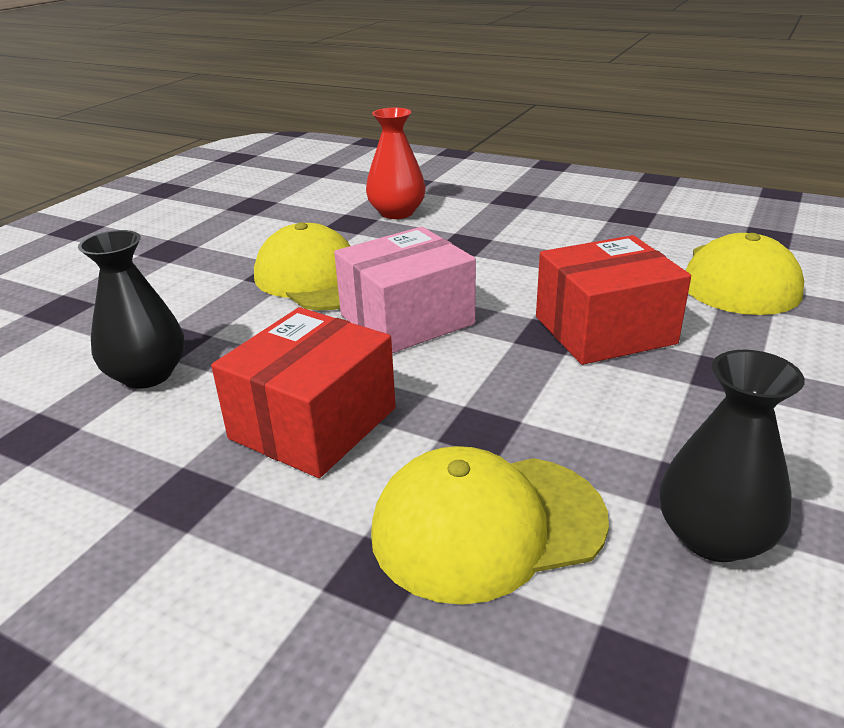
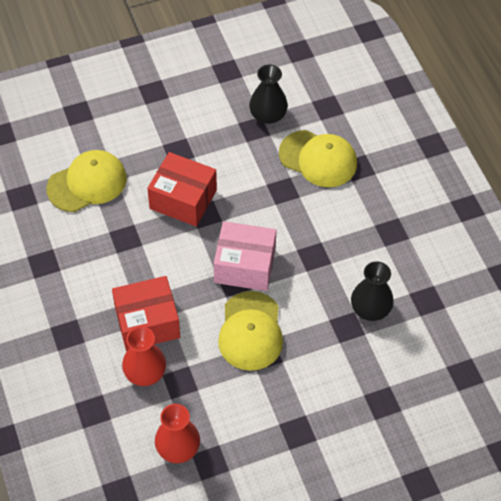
camera: 140 degrees left, 25 degrees up
red box [211,307,396,478] -> red box moved to [112,276,180,351]
none -> red vase [155,404,200,463]

